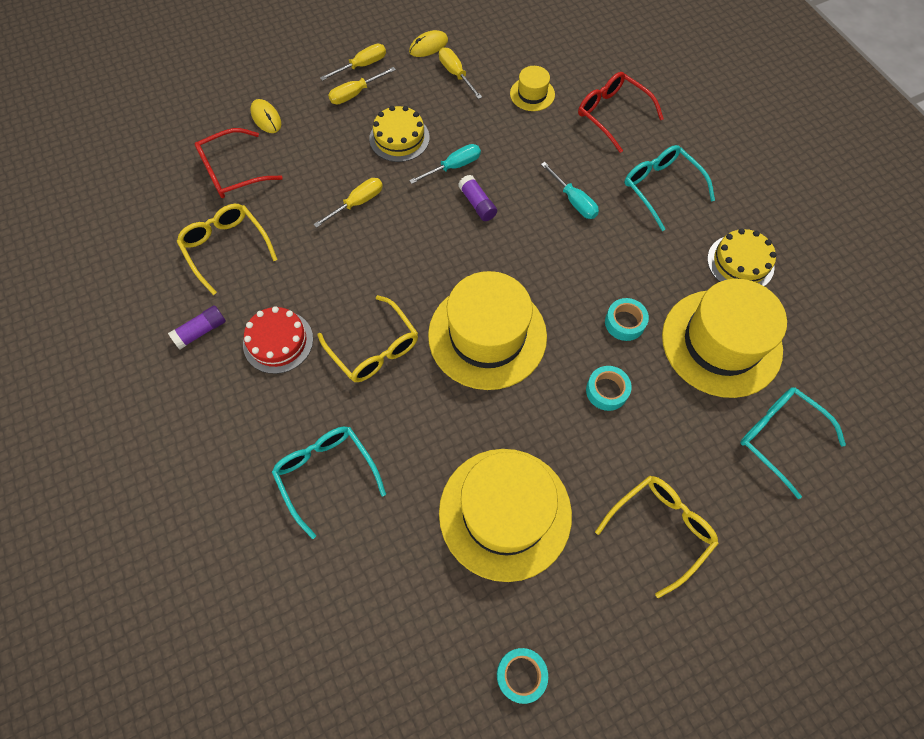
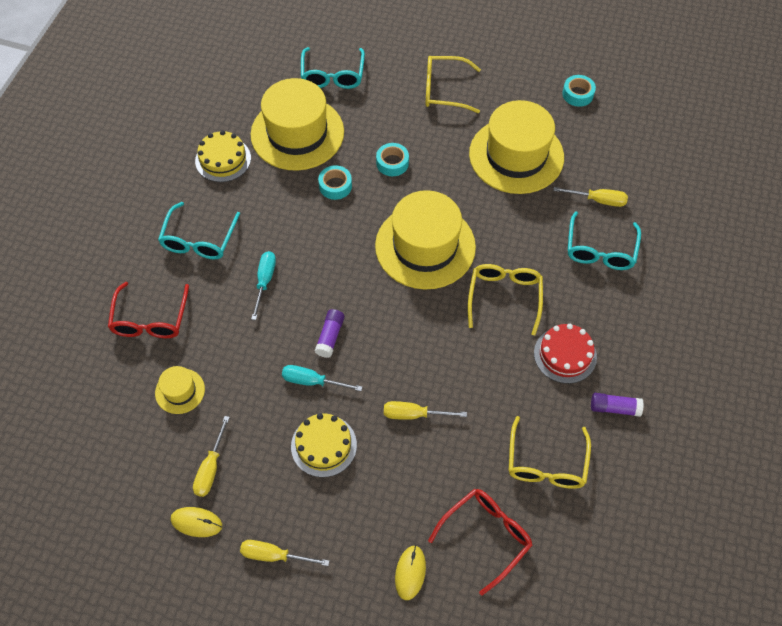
camera: 135 degrees left, 5 degrees down
red glasses [195,128,283,198] -> red glasses turned 60 degrees counterclockwise [428,489,532,595]
yellow screwdriver [328,67,396,104] -> yellow screwdriver moved to [553,187,628,207]

